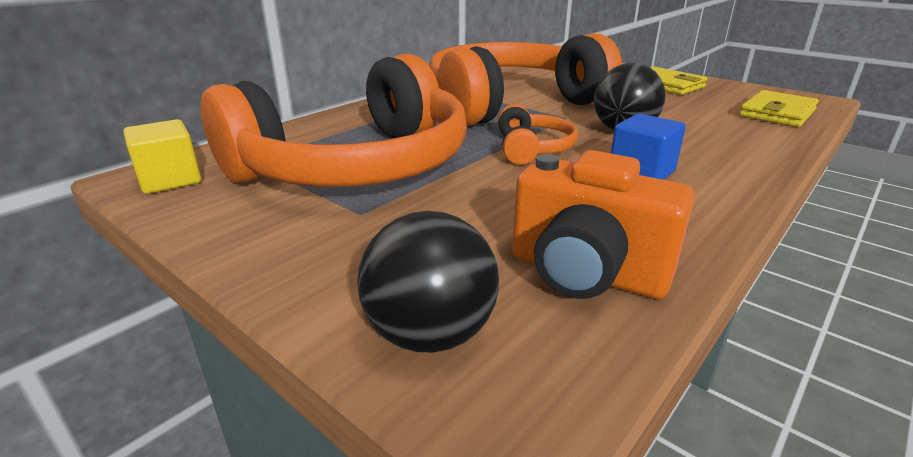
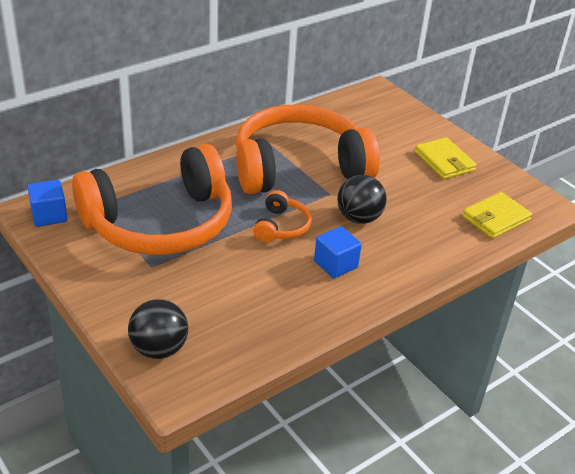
camera: 10 degrees right, 10 degrees up
yellow cube [123,119,201,194] -> blue cube [27,180,67,227]
orange camera [512,150,694,299] -> none

